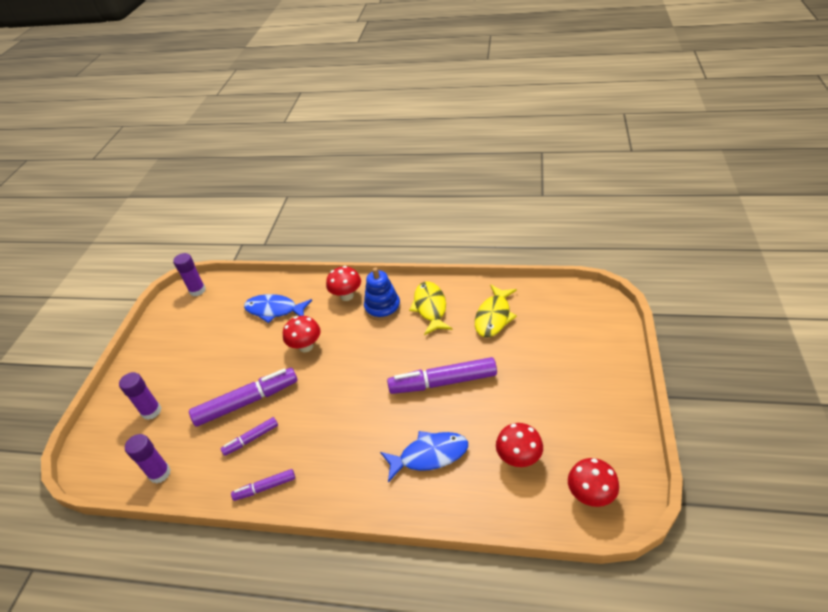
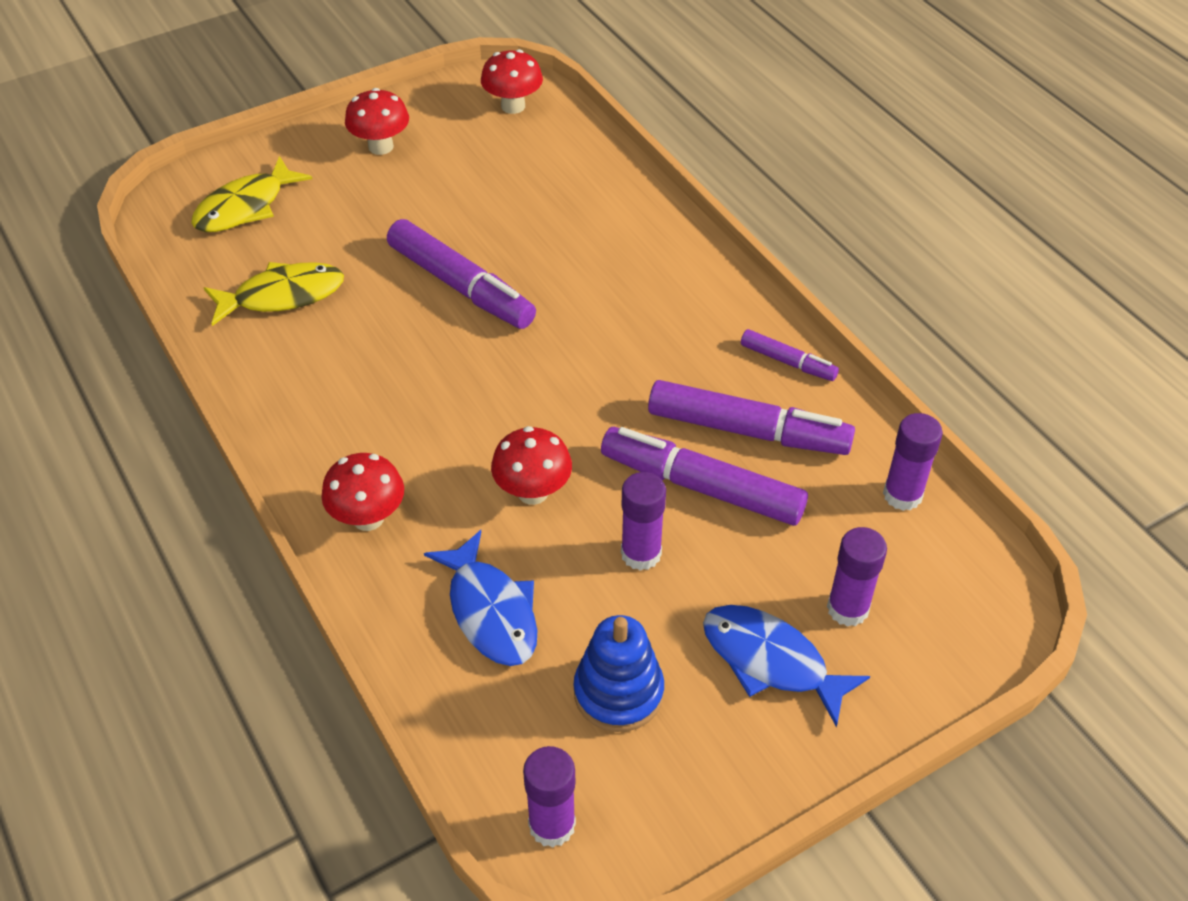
camera: 135 degrees left, 5 degrees up
purple marker [221,417,278,456] -> purple marker [648,380,855,455], size x1.91
blue stacking toy [364,267,401,321] -> blue stacking toy moved to [574,615,664,732]
blue fish [380,431,468,482] -> blue fish moved to [703,605,870,728]
yellow fish [409,282,452,335] -> yellow fish moved to [191,156,312,232]
red mushroom [496,423,543,467] -> red mushroom moved to [345,88,409,155]
none -> purple glue stick [621,472,666,571]

